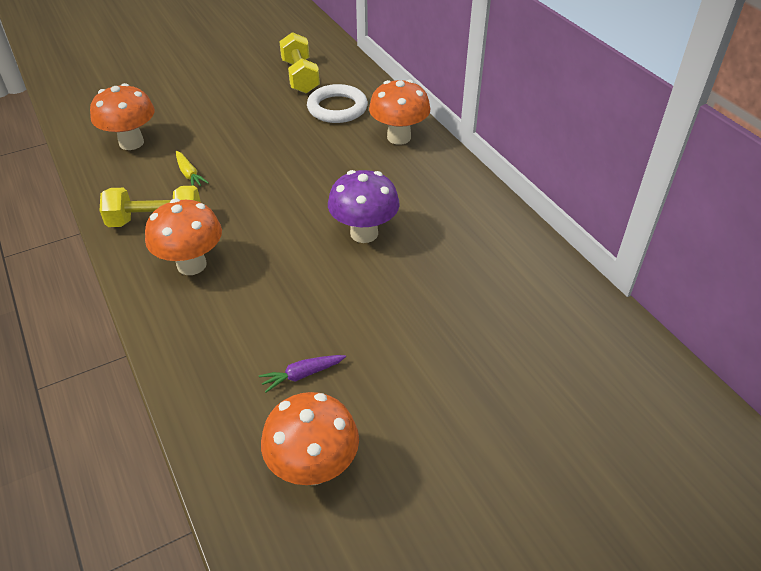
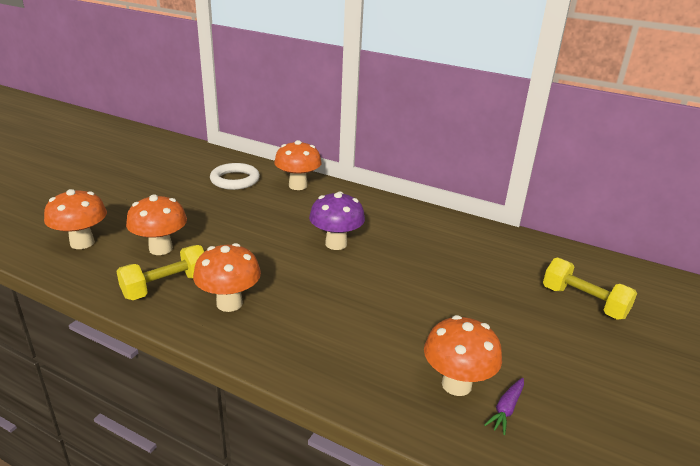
camera: 35 degrees left, 15 degrees down
yellow carrot [176,151,209,186] -> orange mushroom [126,194,187,255]
purple carrot [259,355,346,393] -> purple carrot moved to [484,378,524,435]
yellow dumbbell [279,32,320,93] -> yellow dumbbell moved to [543,257,637,320]

